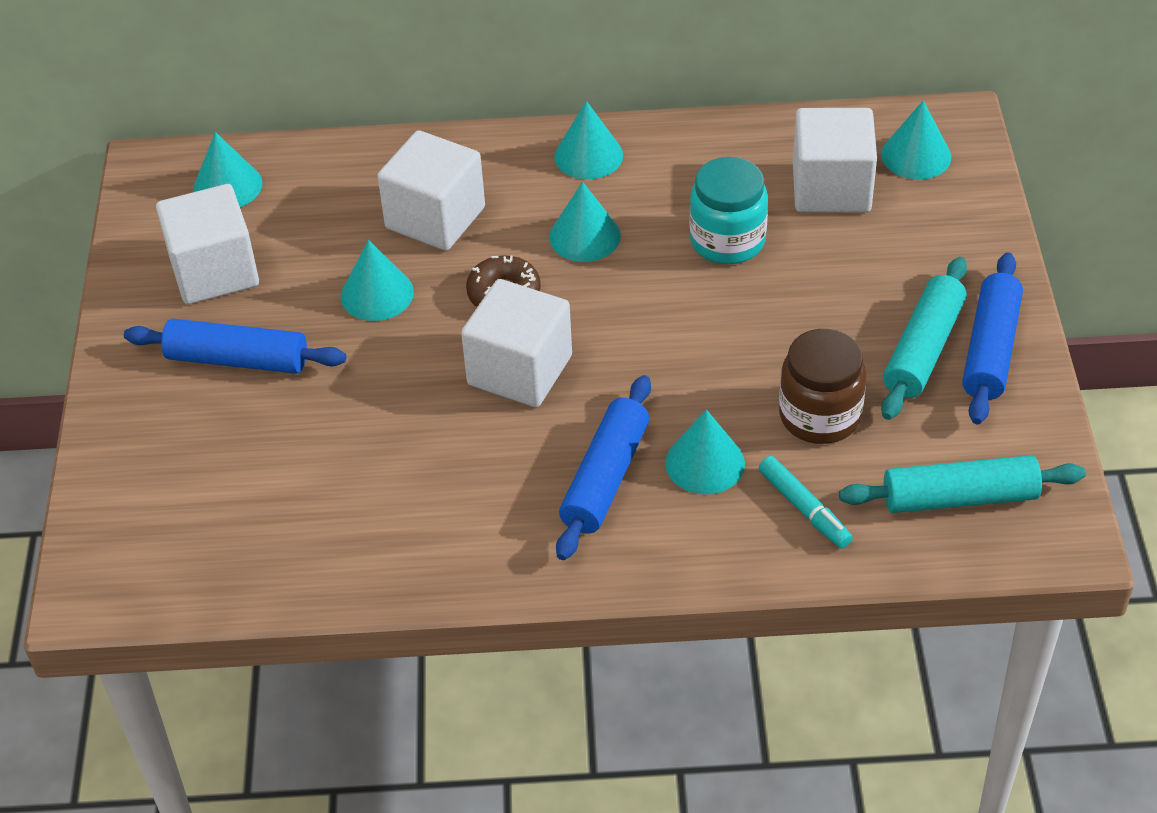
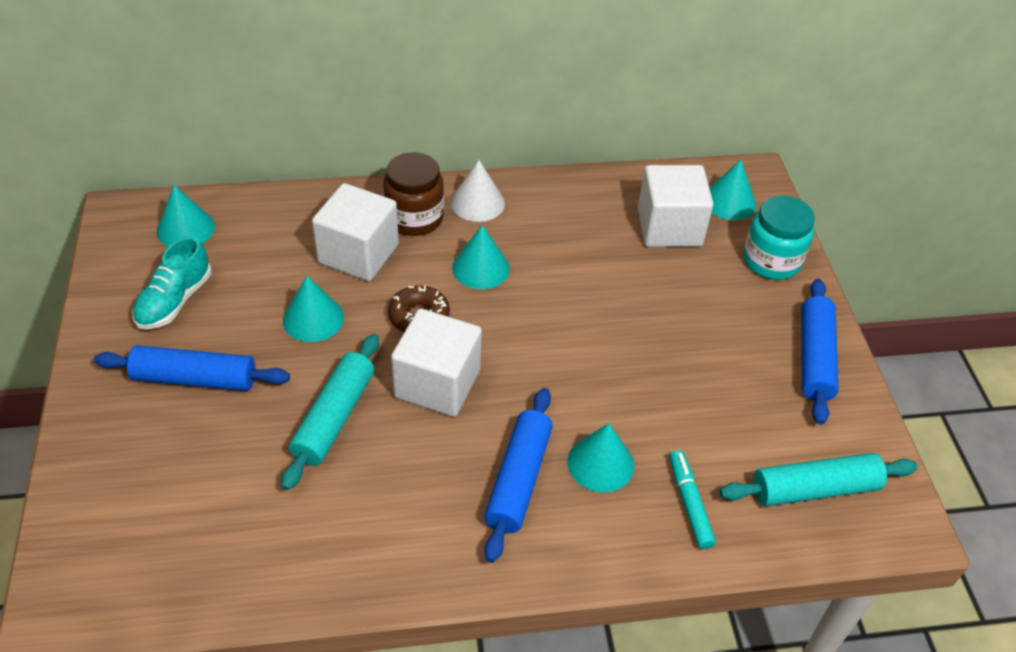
camera: 10 degrees left, 0 degrees up
white cube [156,184,259,304] -> turquoise shoe [132,236,211,329]
turquoise cone [554,101,623,180] -> white cone [451,160,505,222]
turquoise jar [689,157,768,264] -> turquoise jar moved to [743,195,815,280]
turquoise marker [759,456,853,549] -> turquoise marker turned 150 degrees counterclockwise [670,450,716,549]
brown jar [779,329,866,444] -> brown jar moved to [383,152,444,236]
turquoise rolling pin [881,257,967,420] -> turquoise rolling pin moved to [281,334,379,490]

